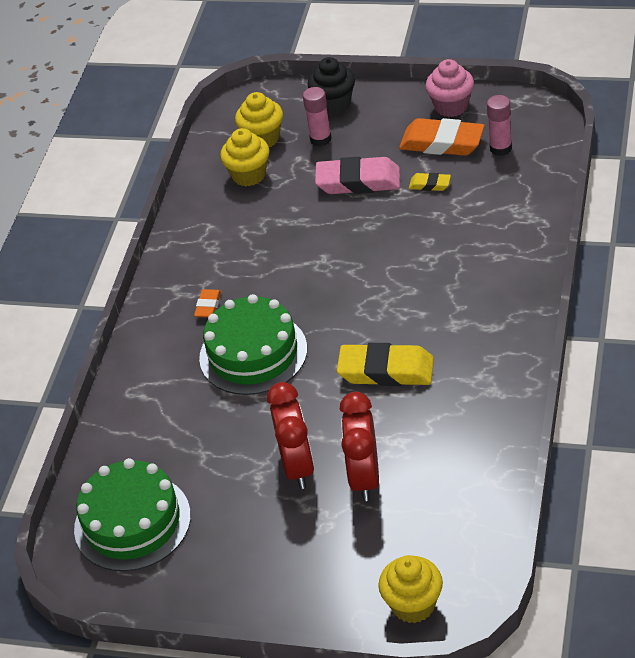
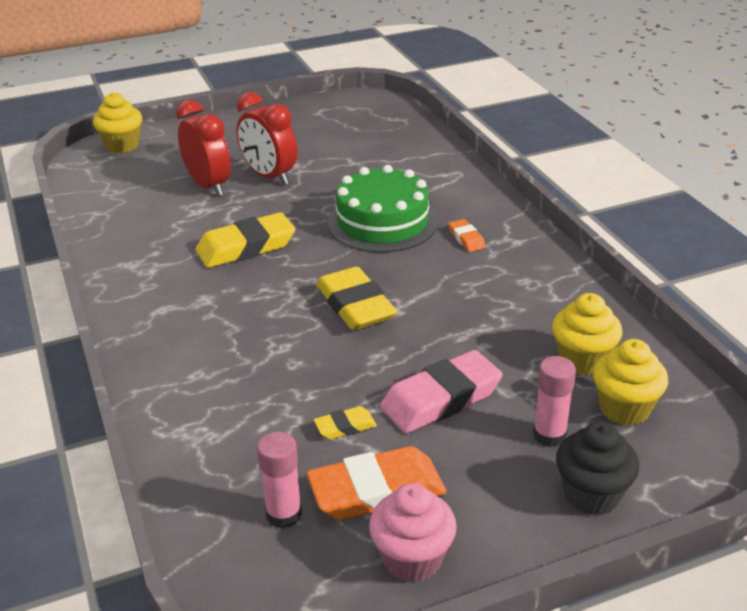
camera: 140 degrees right, 10 degrees down
green cake [74,458,191,571] -> none
none -> yellow eraser [316,266,397,330]

